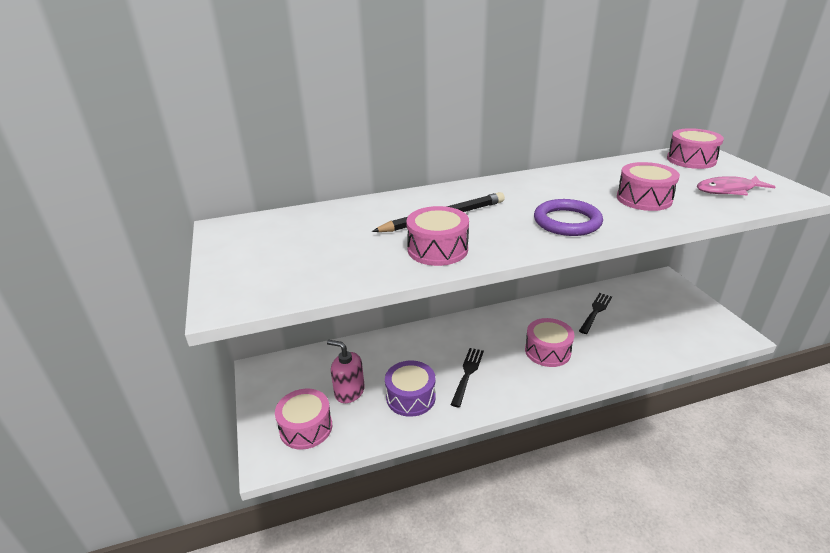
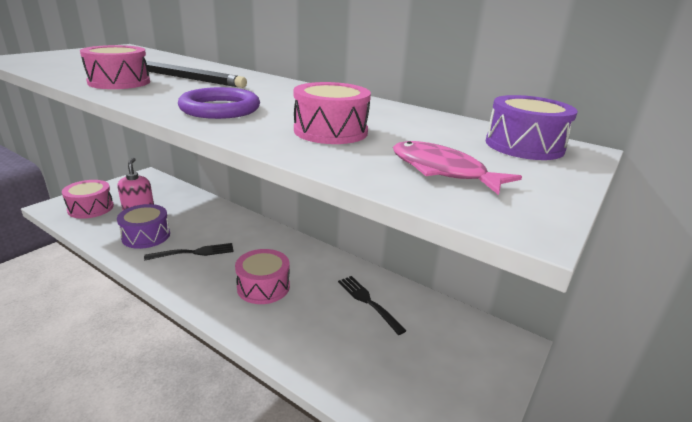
camera: 50 degrees right, 5 degrees down
black fork [579,293,612,334] -> black fork turned 120 degrees counterclockwise [338,276,407,335]
pink drum [667,128,724,169] -> purple drum [486,95,578,160]

